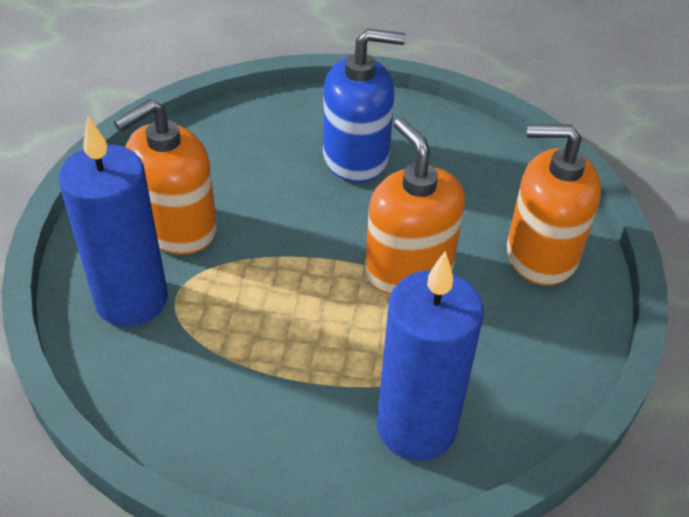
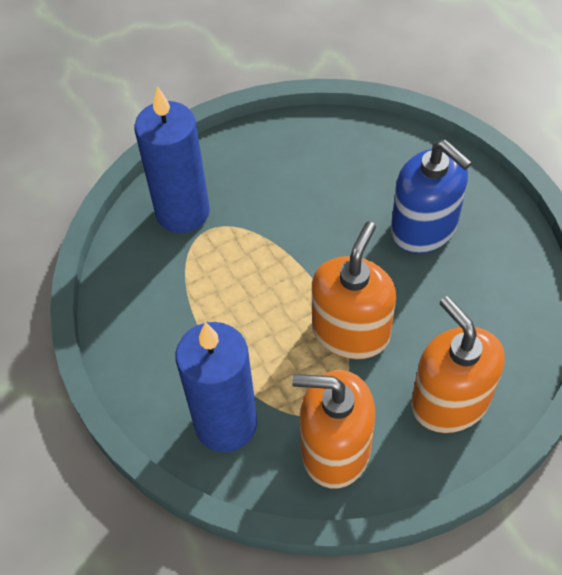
camera: 55 degrees right, 10 degrees up
orange soap dispenser [114,99,217,255] -> orange soap dispenser moved to [292,370,375,488]

